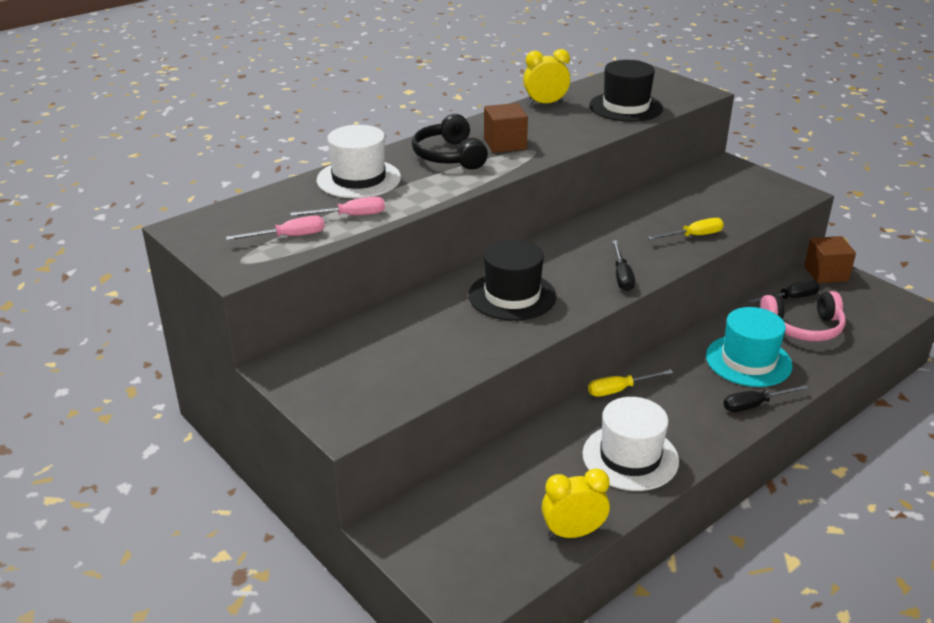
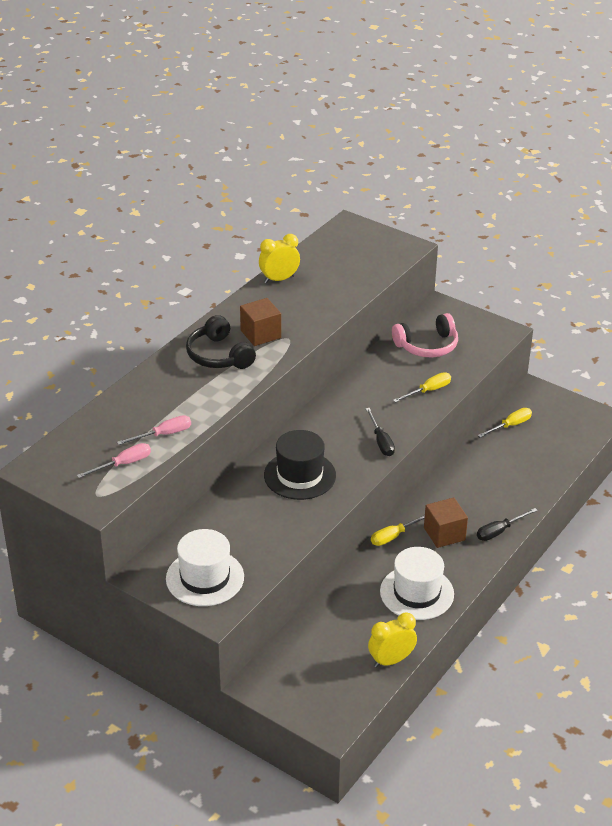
camera: 15 degrees left, 5 degrees up
white hat [317,125,401,198] -> white hat moved to [166,529,244,606]
black hat [590,60,663,122] -> none
turquoise hat [706,307,793,387] -> none
black screwdriver [748,280,820,303] -> yellow screwdriver [478,408,532,438]
pink headphones [760,291,846,341] -> pink headphones moved to [392,313,458,357]
brown cube [804,236,856,283] -> brown cube moved to [424,497,468,548]

